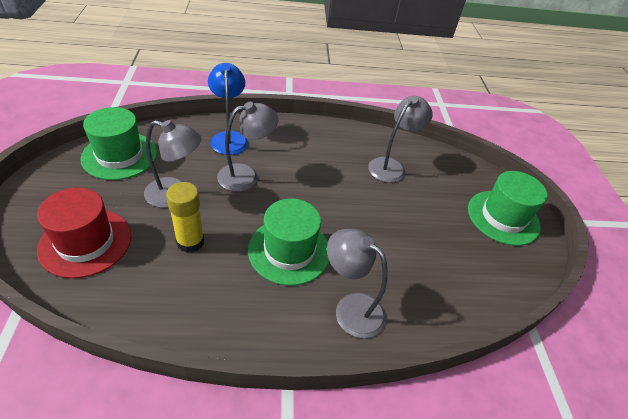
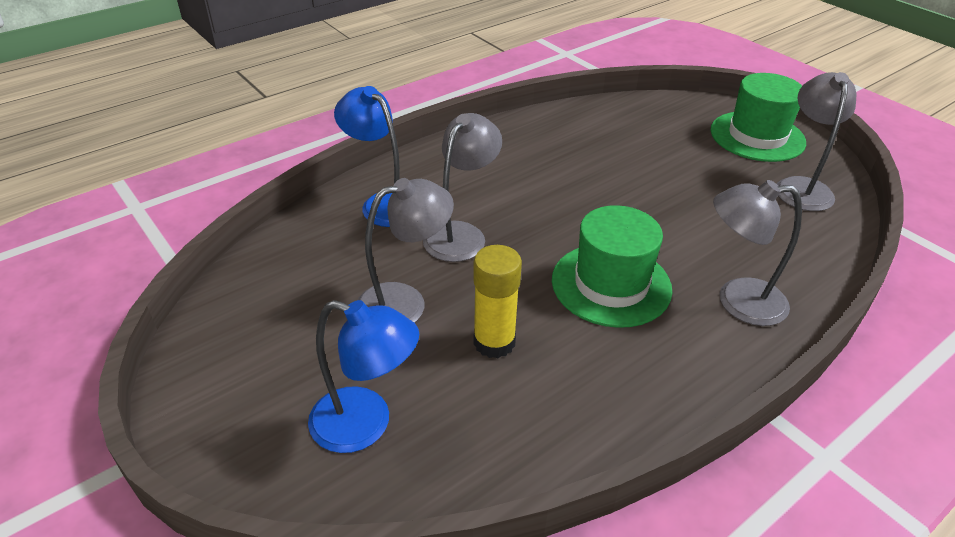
camera: 30 degrees left, 5 degrees down
red hat [37,187,132,278] -> blue lamp [308,300,419,453]
green hat [80,107,157,180] -> none
grey lamp [368,96,433,183] -> grey lamp moved to [777,72,856,211]

